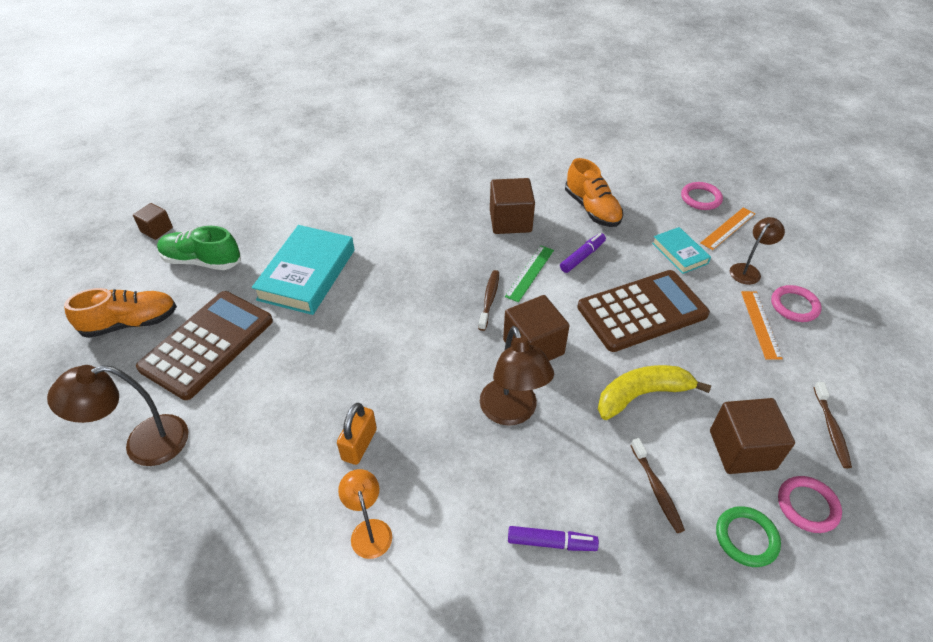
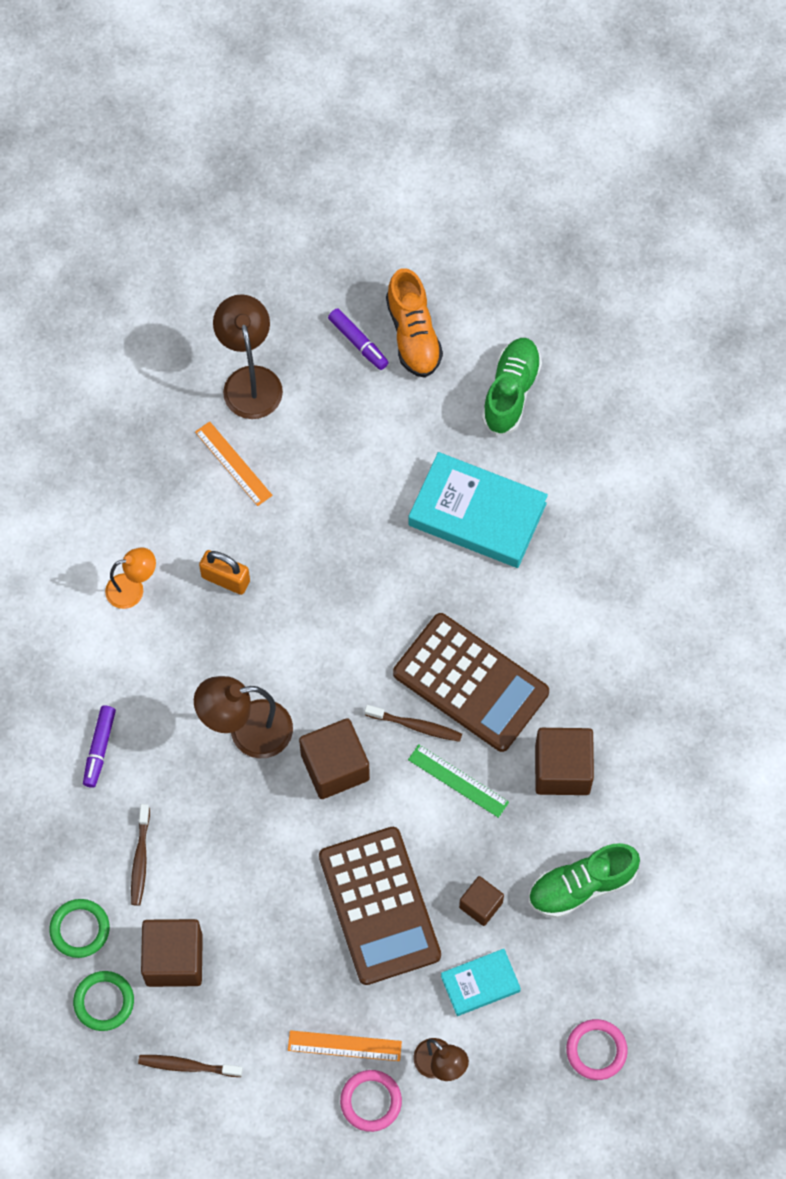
camera: 95 degrees right, 20 degrees up
brown cube [133,203,173,240] -> brown cube moved to [459,876,504,926]
brown calculator [136,291,273,400] -> brown calculator moved to [393,613,549,752]
purple marker [560,233,606,273] -> purple marker moved to [328,308,389,370]
orange shoe [565,158,623,227] -> green shoe [529,843,640,918]
yellow banana [598,365,711,420] -> none
brown toothbrush [630,438,685,533] -> brown toothbrush turned 75 degrees counterclockwise [131,804,150,906]
orange ruler [701,207,755,250] -> orange ruler moved to [195,421,272,506]
pink ring [778,476,842,533] -> green ring [73,971,134,1031]

